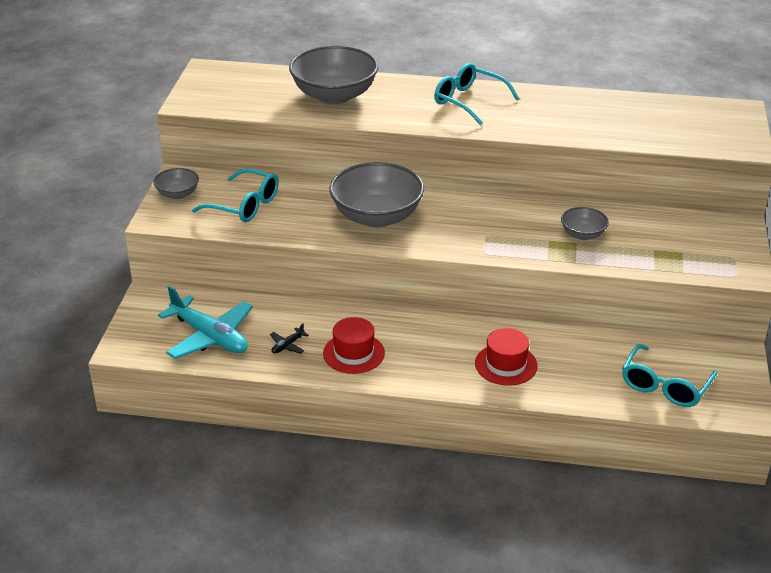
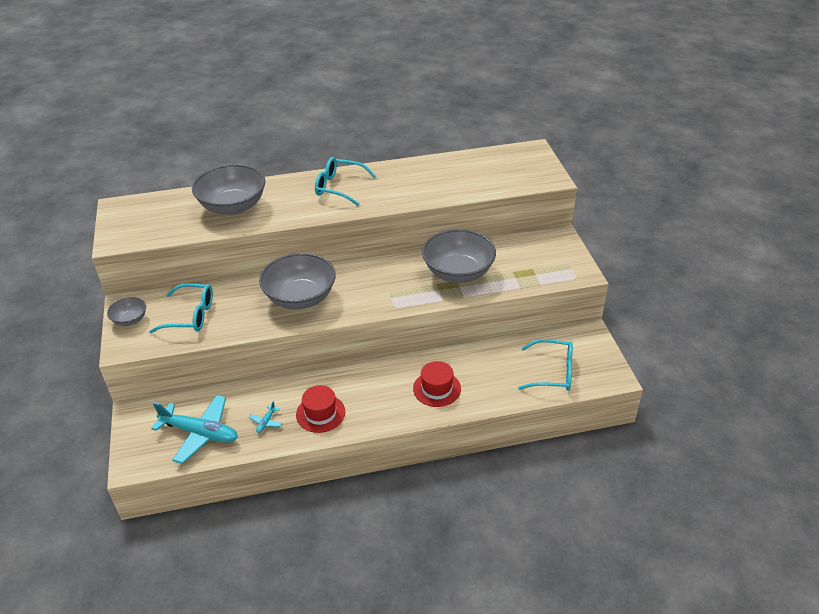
camera: 20 degrees left, 5 degrees up
black plane [270,323,308,354] -> turquoise plane [249,401,282,433]
grey bowl [561,207,609,240] -> grey bowl [422,229,496,283], size x2.03
turquoise glasses [622,344,718,407] -> turquoise glasses turned 90 degrees counterclockwise [518,339,573,391]

